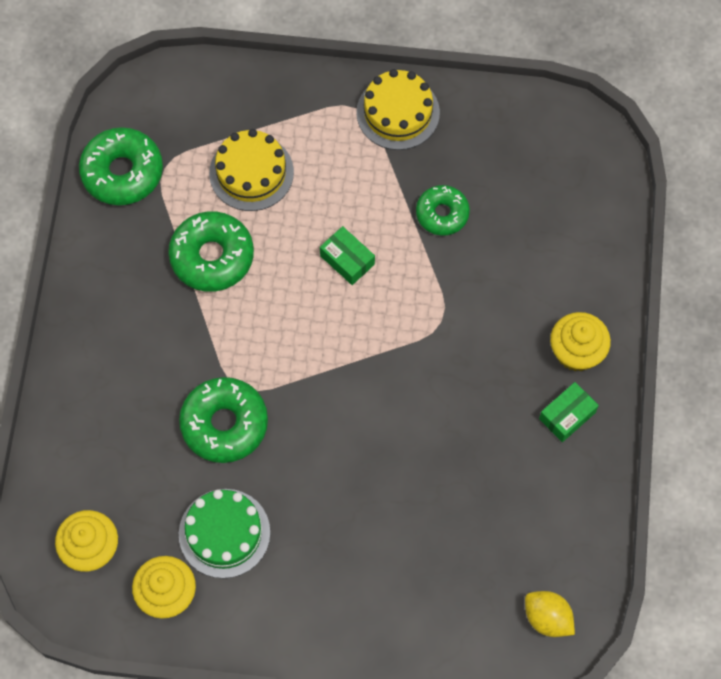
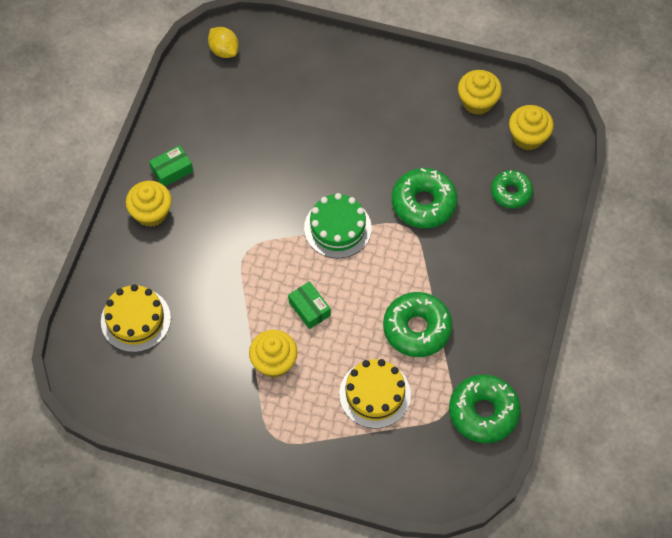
camera: 170 degrees left, 5 degrees down
green cake [179,489,270,579] -> green cake moved to [304,193,372,258]
yellow cake [356,69,440,150] -> yellow cake moved to [101,284,171,352]
green donut [416,185,470,236] -> green donut moved to [491,170,533,208]
none -> yellow cupcake [249,330,298,378]

